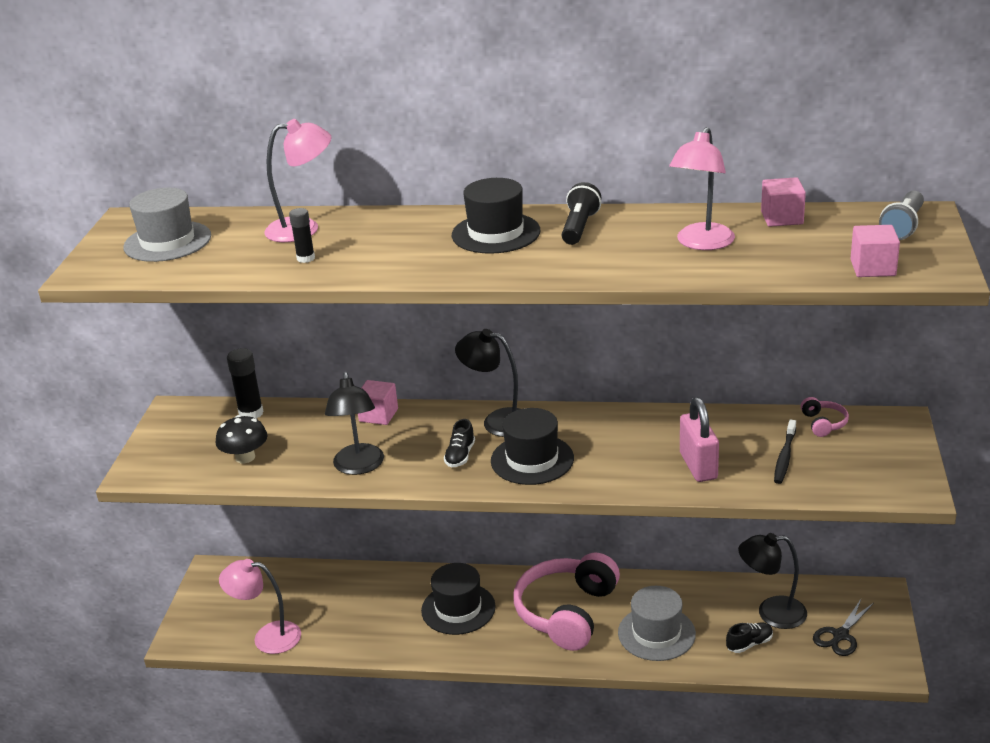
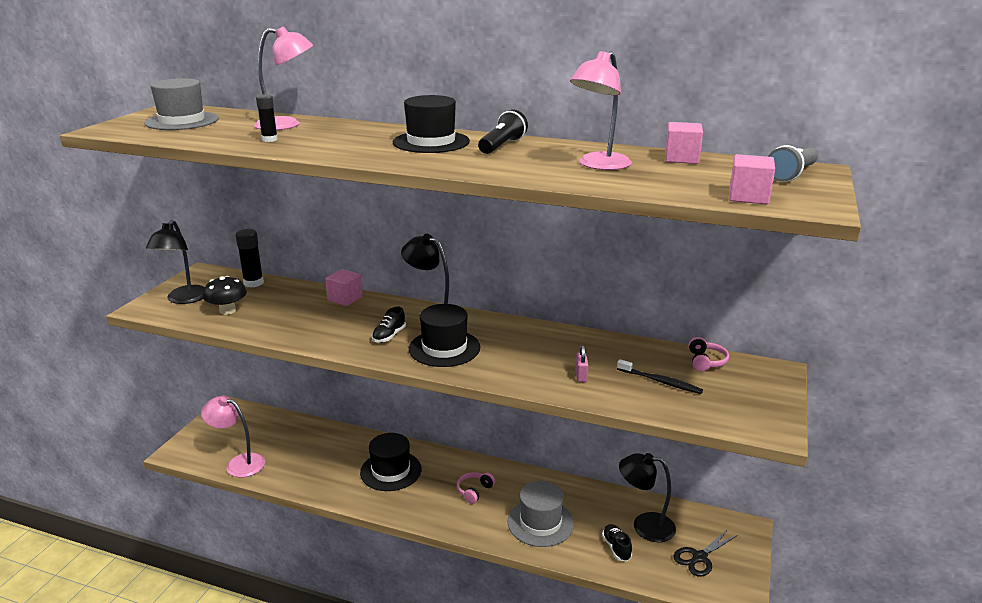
camera: 10 degrees right, 5 degrees down
black lamp [325,372,384,475] -> black lamp moved to [146,220,205,304]
pink headphones [514,553,620,651] -> pink headphones [457,472,495,504], size x0.41
pink padlock [680,397,719,482] -> pink padlock [575,345,589,382], size x0.49
black shoe [726,623,773,653] -> black shoe turned 90 degrees counterclockwise [602,524,632,561]
black toothbrush [774,420,796,484] -> black toothbrush turned 90 degrees counterclockwise [617,359,703,394]

